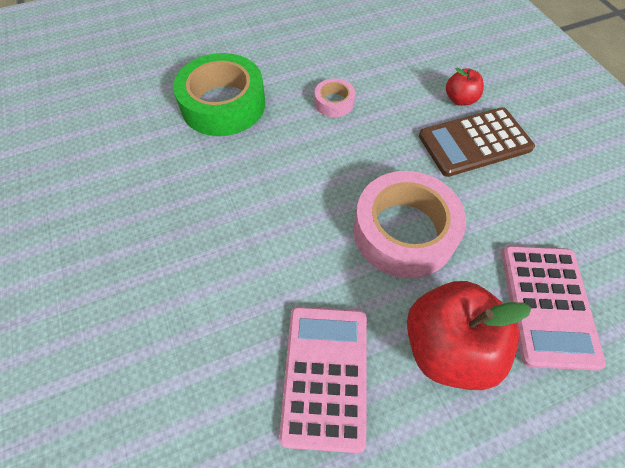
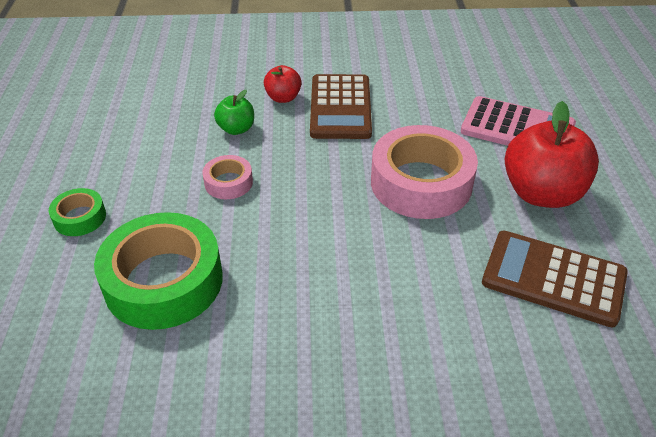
camera: 70 degrees left, 15 degrees down
pink calculator [279,306,367,453] -> brown calculator [482,231,628,327]
none -> green tape [49,188,106,236]
none -> green apple [214,90,254,135]

